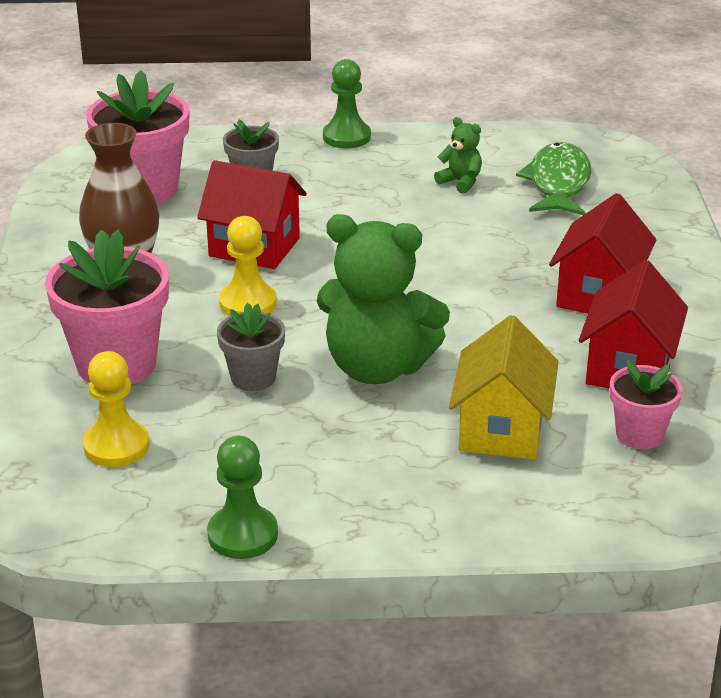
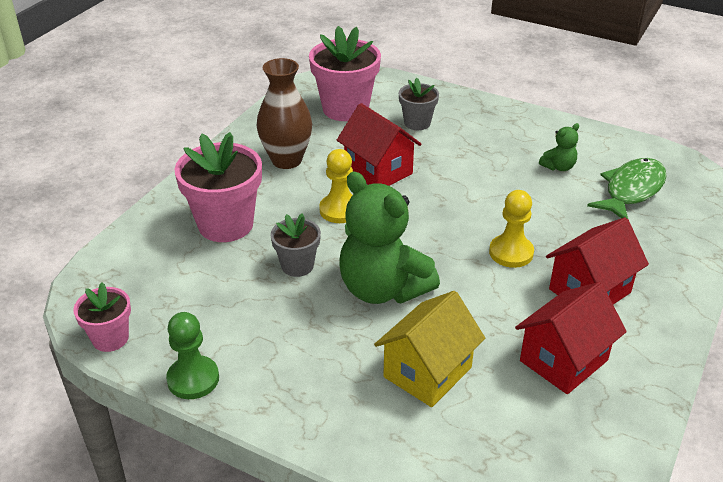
camera: 30 degrees right, 5 degrees up
yellow pawn [83,351,150,467] -> yellow pawn moved to [489,190,534,268]
green pawn [323,59,371,148] -> none
green teddy bear [434,117,482,194] -> green teddy bear turned 75 degrees clockwise [539,123,579,171]
pink flower pot [610,360,683,450] -> pink flower pot moved to [73,282,131,352]

